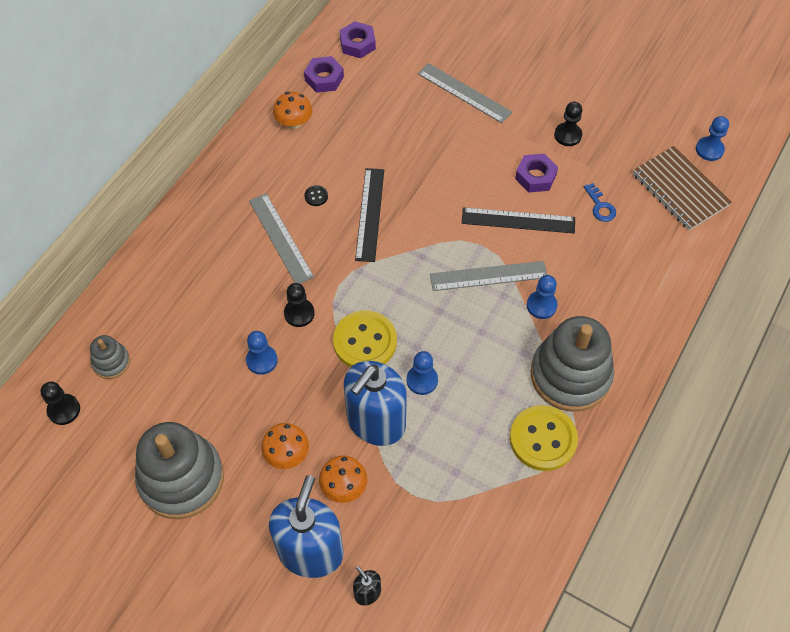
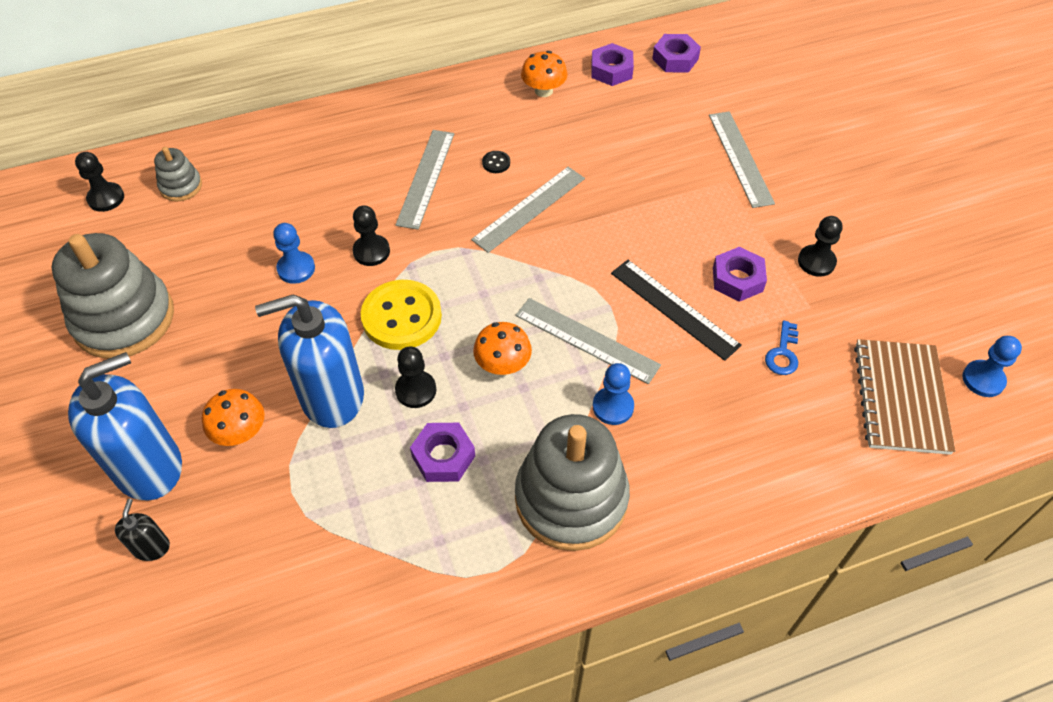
camera: 40 degrees right, 5 degrees down
orange mushroom [261,423,309,469] -> orange mushroom moved to [473,322,532,375]
black ruler [355,168,384,262] -> grey ruler [471,167,585,253]
blue pawn [407,351,438,395] -> black pawn [395,346,436,408]
yellow button [510,405,578,471] -> none
none -> purple nut [410,423,475,482]

